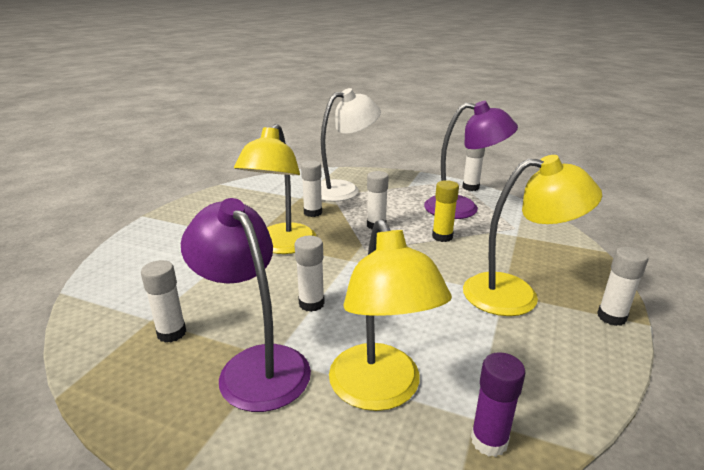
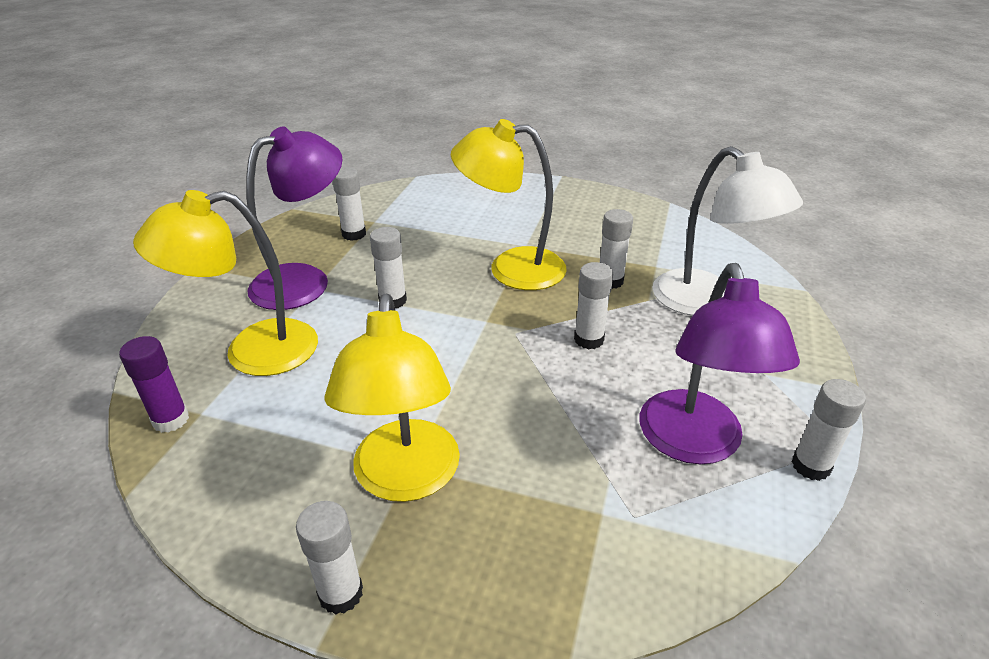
camera: 85 degrees right, 10 degrees up
yellow glue stick [432,180,459,242] -> none

